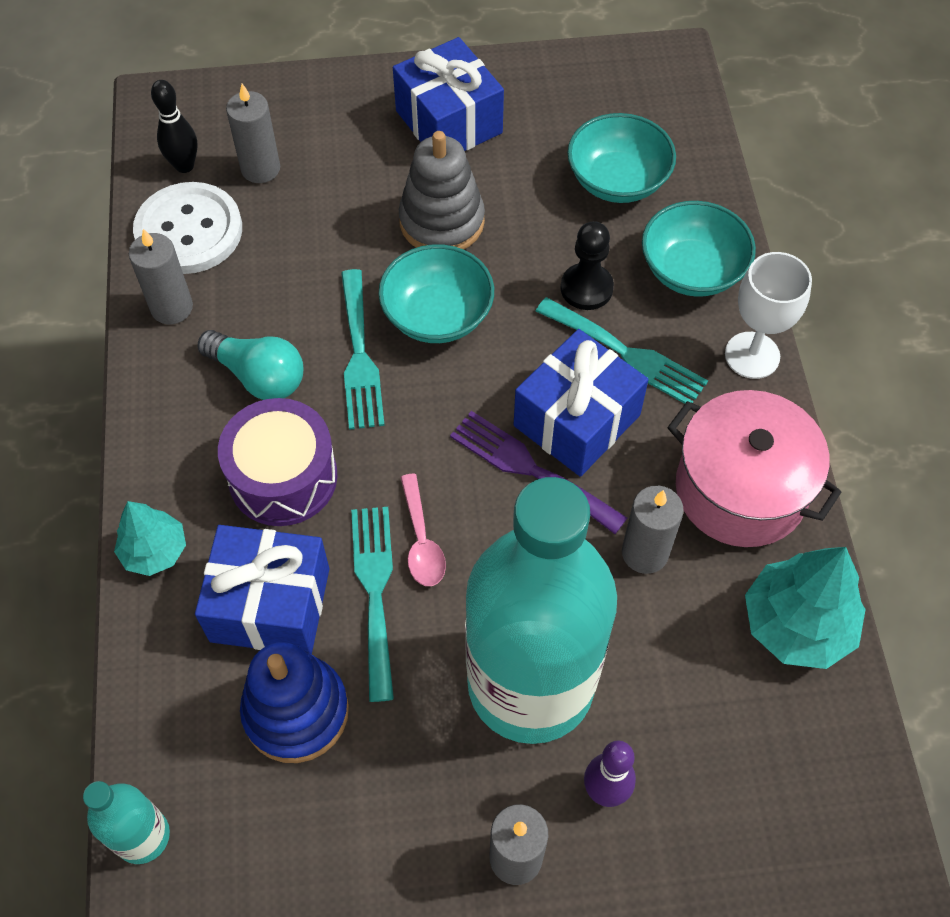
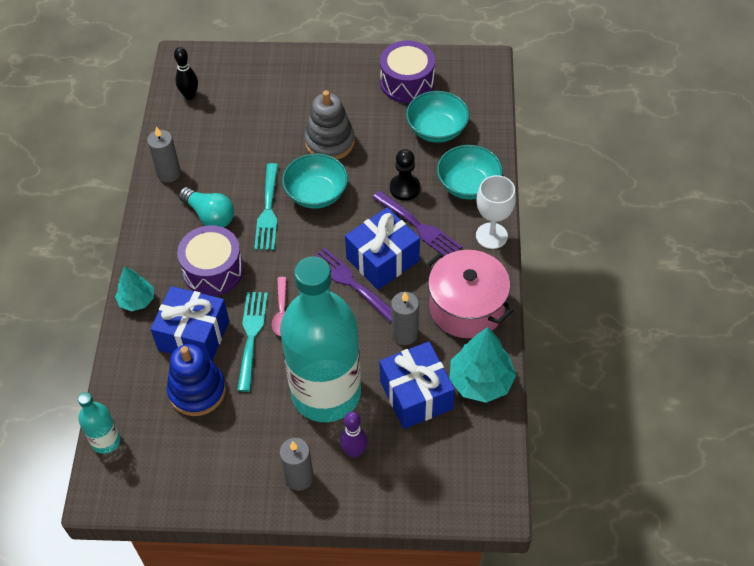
camera: 10 degrees right, 5 degrees down
white button [133,182,242,274] -> none
grey candle [226,84,280,183] -> none
blue gift [393,37,504,151] -> blue gift moved to [379,342,455,429]
turquoise fork [536,297,708,404] -> purple fork [372,191,462,255]
none -> purple drum [380,40,435,103]

